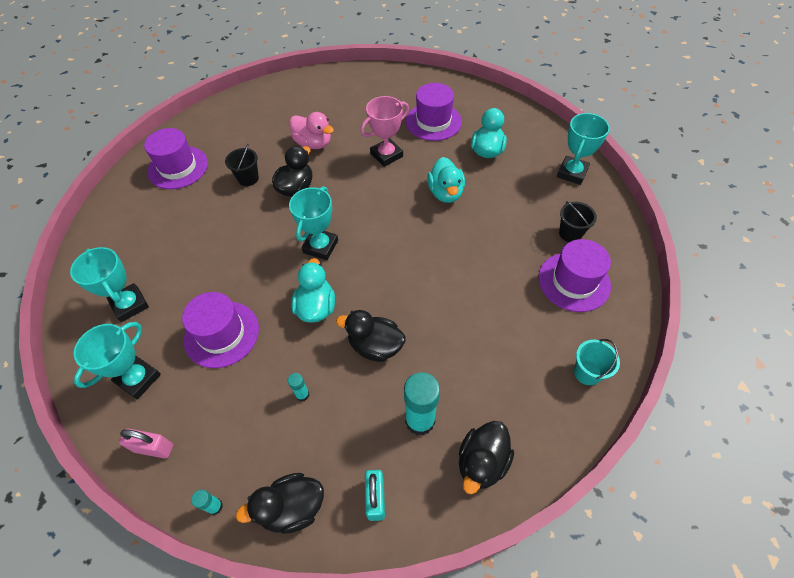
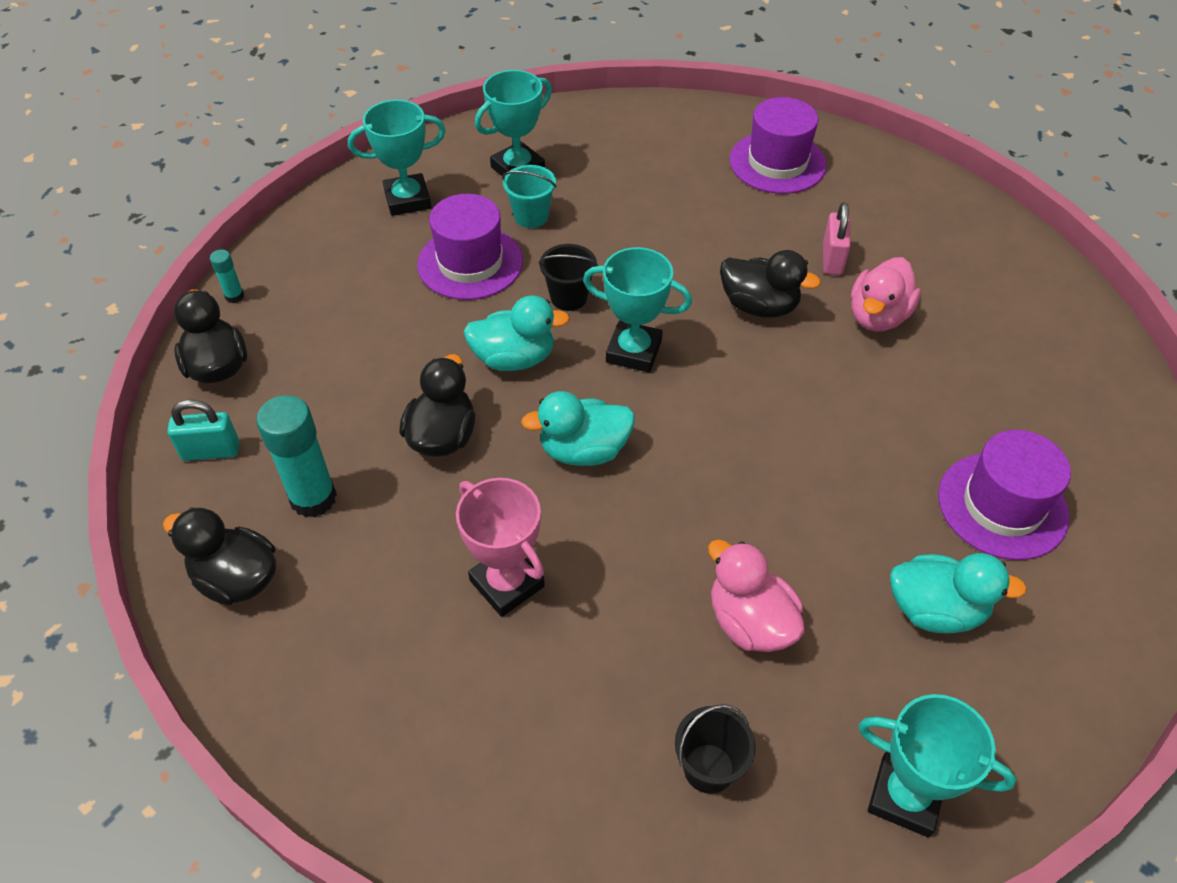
camera: 85 degrees right, 5 degrees down
turquoise trophy [74,322,161,399] -> turquoise trophy turned 45 degrees counterclockwise [348,100,446,216]
pink padlock [119,429,173,459] -> pink padlock moved to [823,202,851,275]
black bucket [225,144,259,186] -> black bucket moved to [539,244,598,311]
turquoise glue stick [288,373,309,401] -> none
pink trophy [360,96,409,167] -> pink trophy moved to [456,478,545,617]
turquoise duck [427,157,465,203] -> turquoise duck moved to [521,391,635,466]
purple hat [538,239,611,312] -> none
turquoise bucket [574,339,620,385] -> turquoise bucket moved to [502,165,557,228]
none -> pink duck [708,539,805,652]

